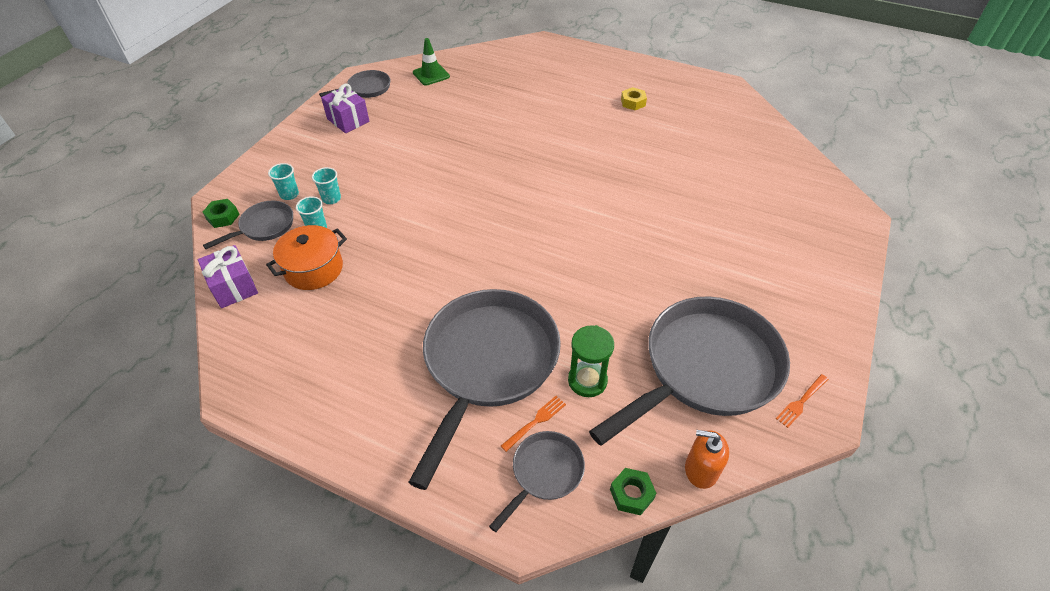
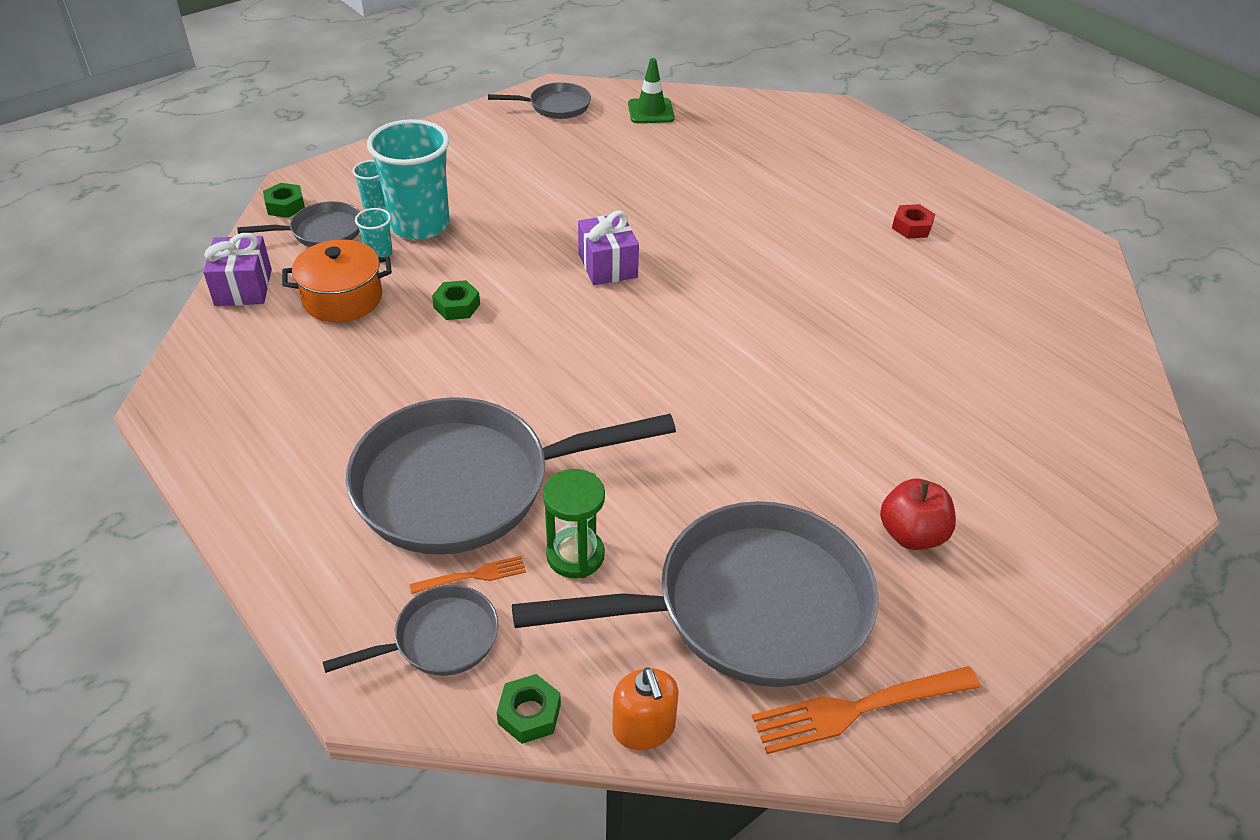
camera: 25 degrees right, 5 degrees down
turquoise cup [312,167,341,204] -> turquoise cup [367,119,450,240], size x2.29
purple gift [321,83,369,133] -> purple gift moved to [578,211,639,285]
grey pan [408,289,561,490] -> grey pan turned 150 degrees counterclockwise [346,397,676,555]
yellow nut [621,87,647,110] -> red nut [892,204,935,239]
orange soap dispenser [685,430,729,489] -> orange soap dispenser turned 150 degrees counterclockwise [612,667,679,750]
orange fork [776,374,829,428] -> orange fork [752,666,981,754], size x1.88
none -> green nut [432,280,480,320]
none -> red apple [880,479,956,550]

